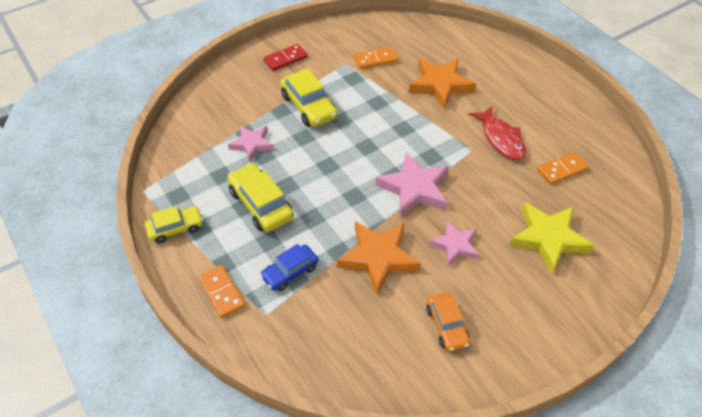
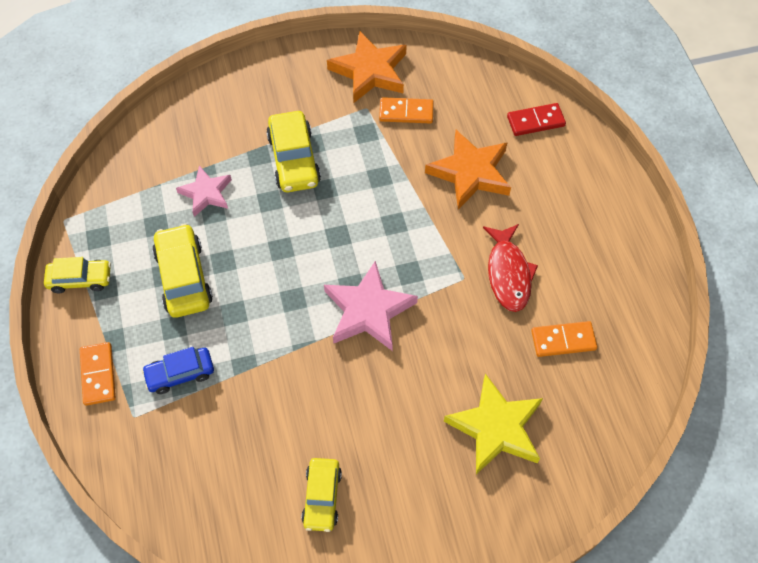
camera: 20 degrees right, 10 degrees up
red domino [263,44,308,71] -> red domino moved to [507,103,566,136]
orange star [337,221,421,295] -> orange star moved to [327,31,407,103]
orange car [426,292,470,351] -> yellow car [301,458,342,532]
pink star [429,220,479,266] -> none

